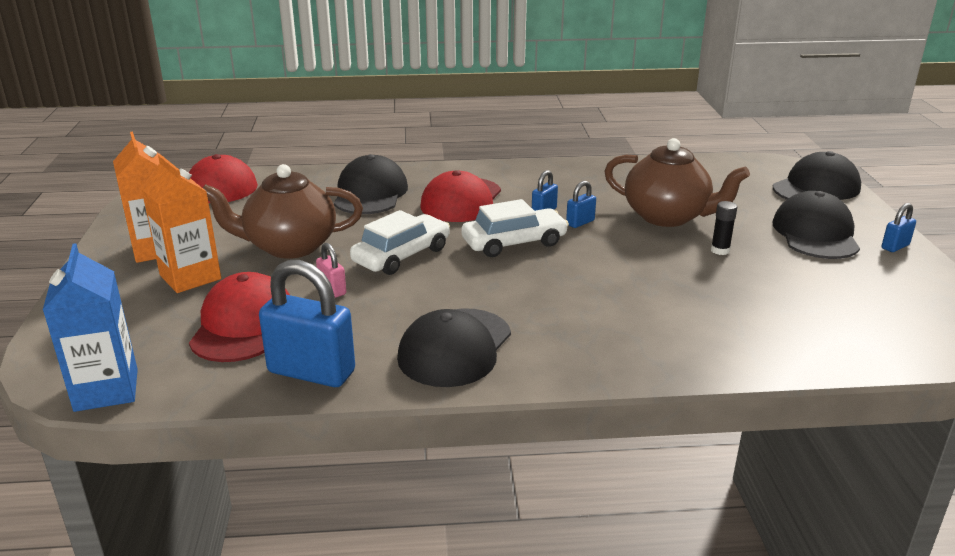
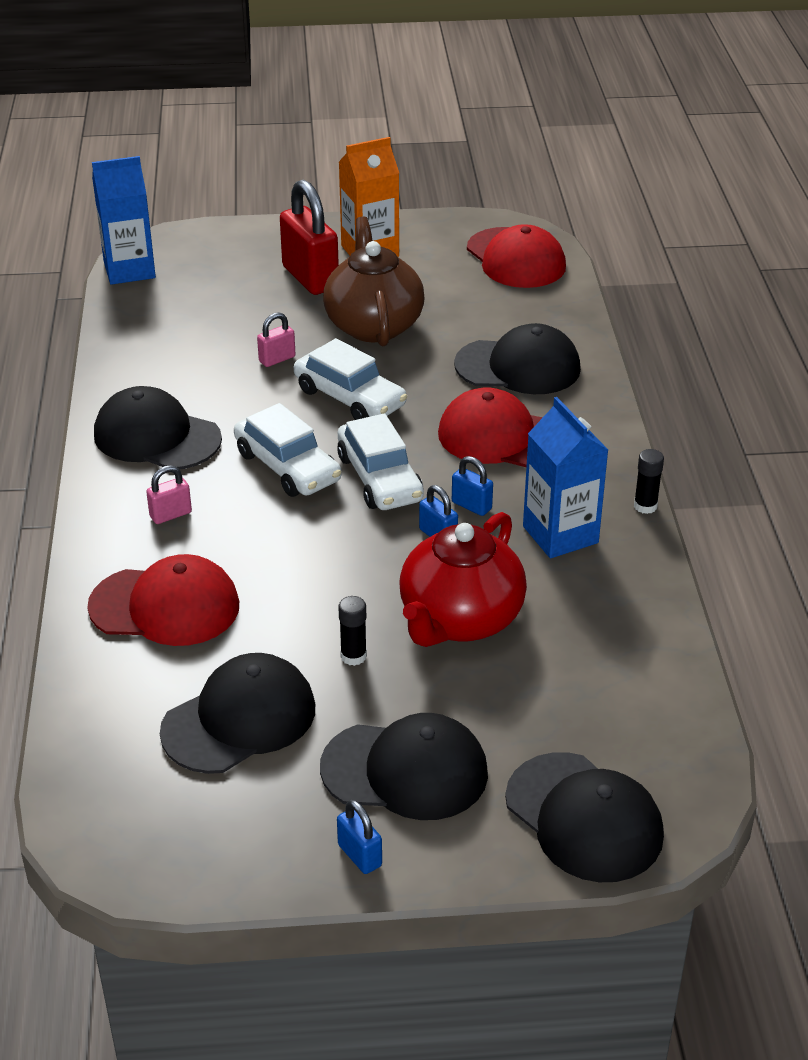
camera: 90 degrees right, 10 degrees up
orange carton [141,155,221,293] -> red padlock [280,180,339,295]
red cap [189,272,290,362] -> red cap moved to [87,554,239,646]
blue padlock [259,260,355,387] -> none
brown teapot [604,138,750,227] -> red teapot [399,512,527,647]
none -> pink padlock [146,465,192,524]
none -> black cap [160,653,315,774]
none -> white car [234,403,341,497]
none -> blue carton [523,397,608,559]
none -> black glue stick [634,449,664,514]

